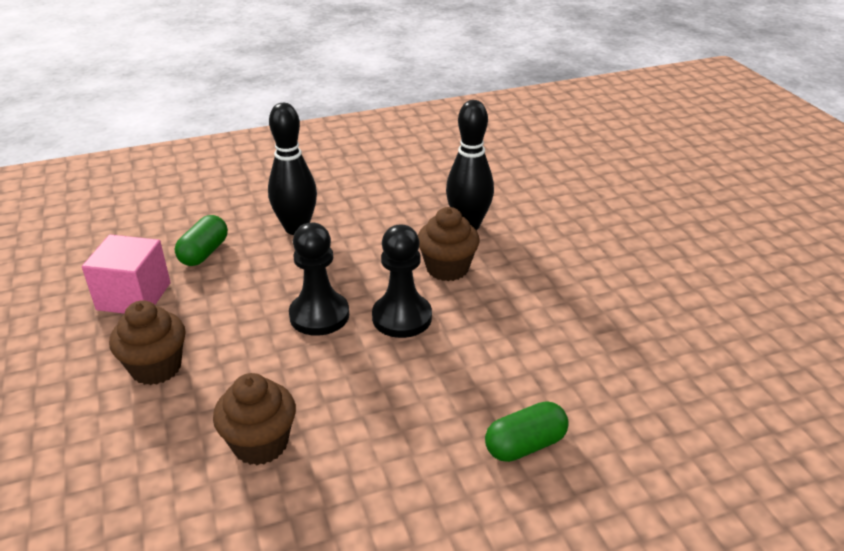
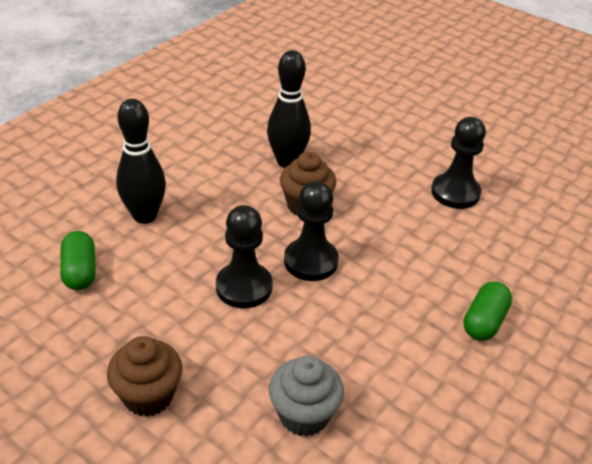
camera: 35 degrees left, 5 degrees up
pink cube [82,235,171,314] -> none
brown cupcake [213,373,296,465] -> grey cupcake [269,356,344,437]
none -> black pawn [431,117,486,209]

